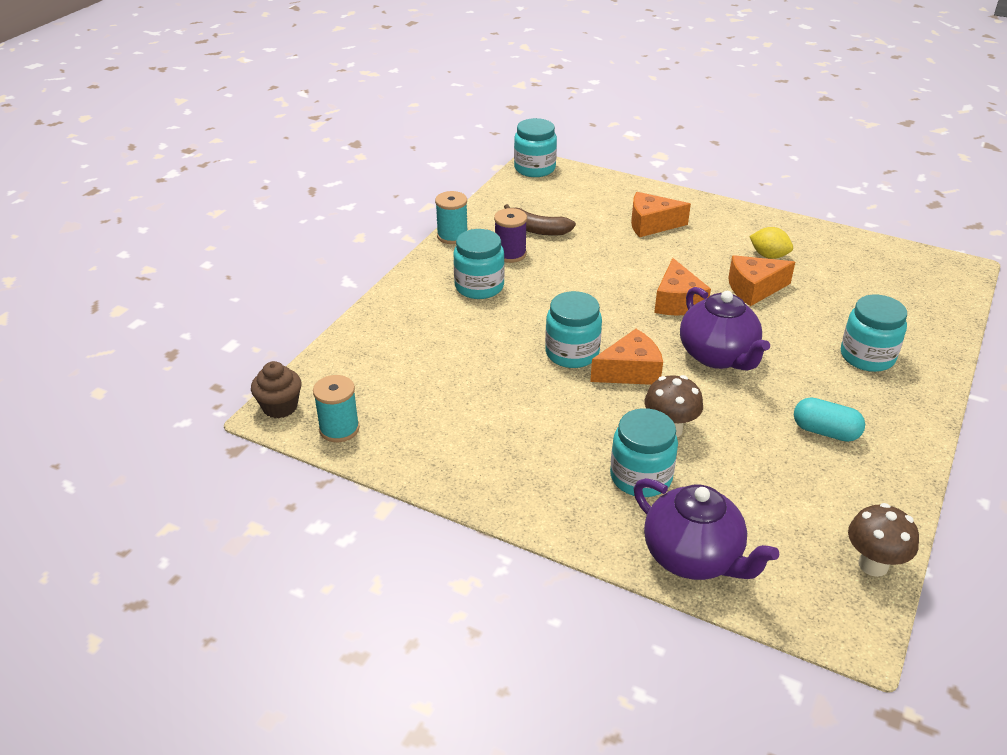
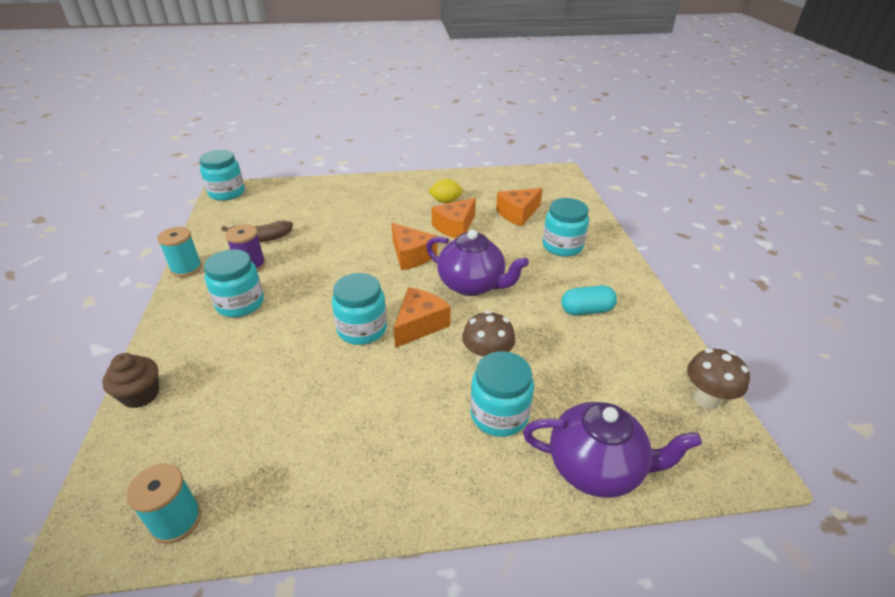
camera: 35 degrees left, 0 degrees up
brown cupcake [251,361,302,418] -> brown cupcake moved to [102,353,159,408]
orange cheese [631,192,691,237] -> orange cheese moved to [496,188,543,226]

